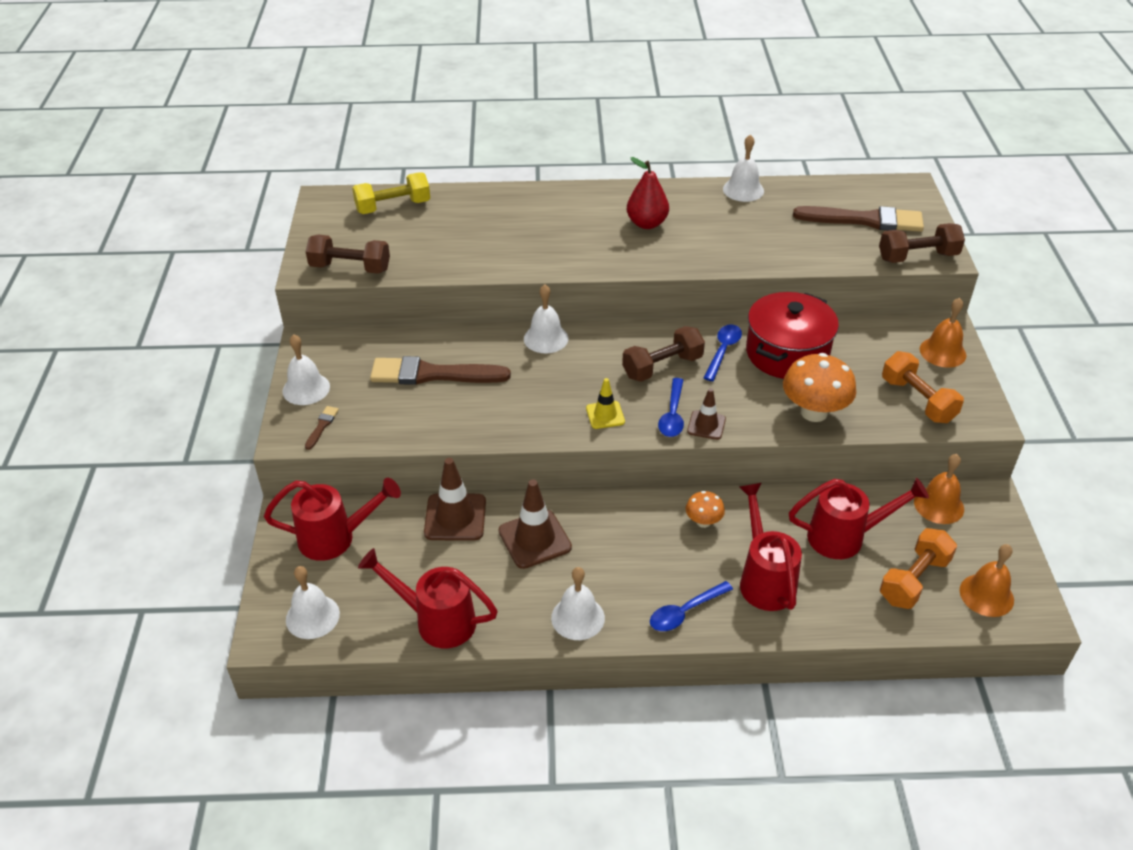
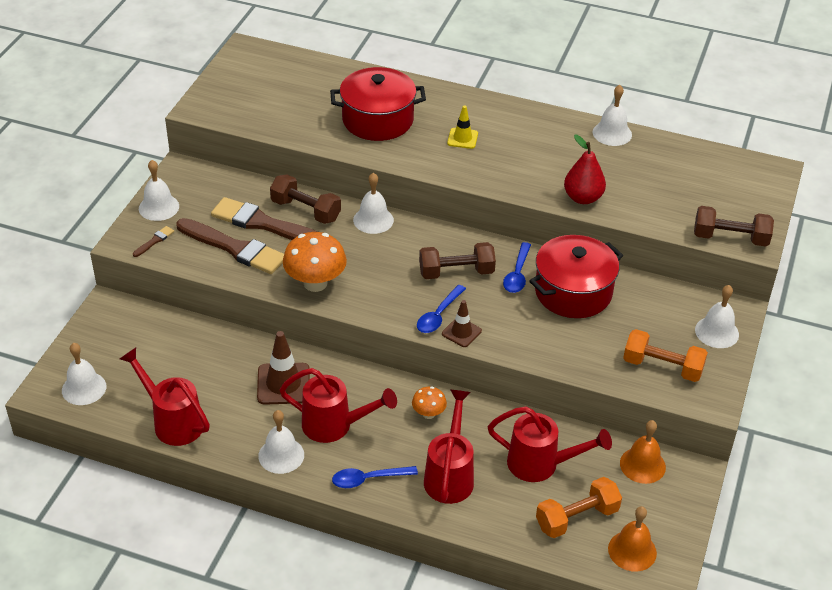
camera: 20 degrees right, 0 degrees up
red watering can [264,478,401,561] -> red watering can moved to [279,368,397,443]
brown dumbbell [306,235,390,274] -> brown dumbbell moved to [270,174,341,224]
yellow dumbbell [352,172,430,214] -> none
brown traffic cone [424,458,486,541] -> none
yellow traffic cone [586,378,625,429] -> yellow traffic cone moved to [447,106,478,149]
red pear [627,157,669,229] -> red pear moved to [564,135,606,204]
blue spoon [704,324,742,381] -> blue spoon turned 150 degrees clockwise [503,242,531,293]
orange mushroom [783,353,856,422] -> orange mushroom moved to [283,232,347,292]
brown brush [793,206,924,232] -> brown brush moved to [176,218,284,274]
orange dumbbell [882,351,964,423] -> orange dumbbell turned 60 degrees counterclockwise [623,329,708,382]
orange bell [920,298,966,368] -> white bell [695,285,739,348]
none -> red pot [330,67,426,141]

